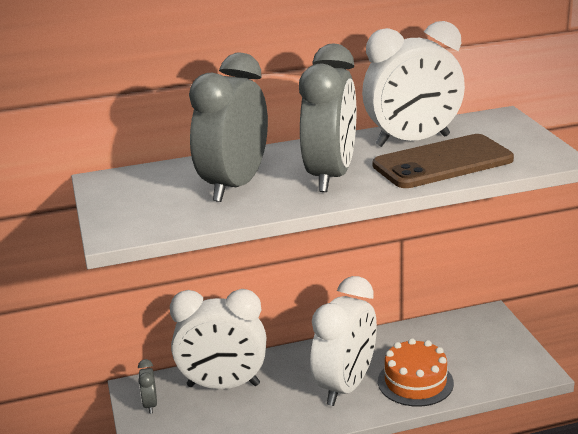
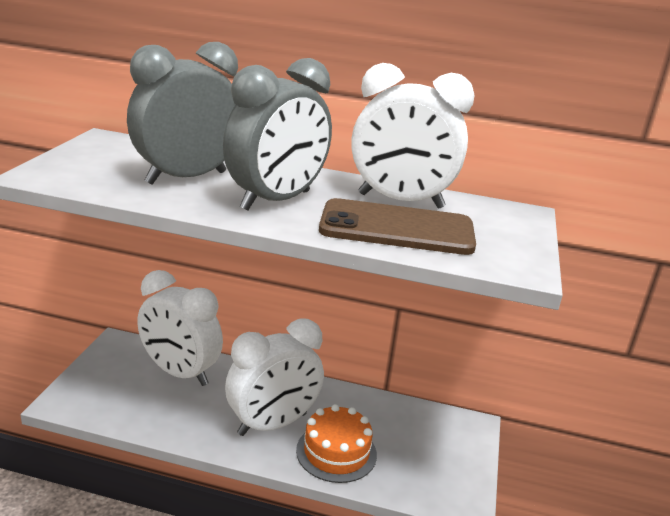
camera: 25 degrees right, 0 degrees up
grey clock [138,359,157,414] -> none

